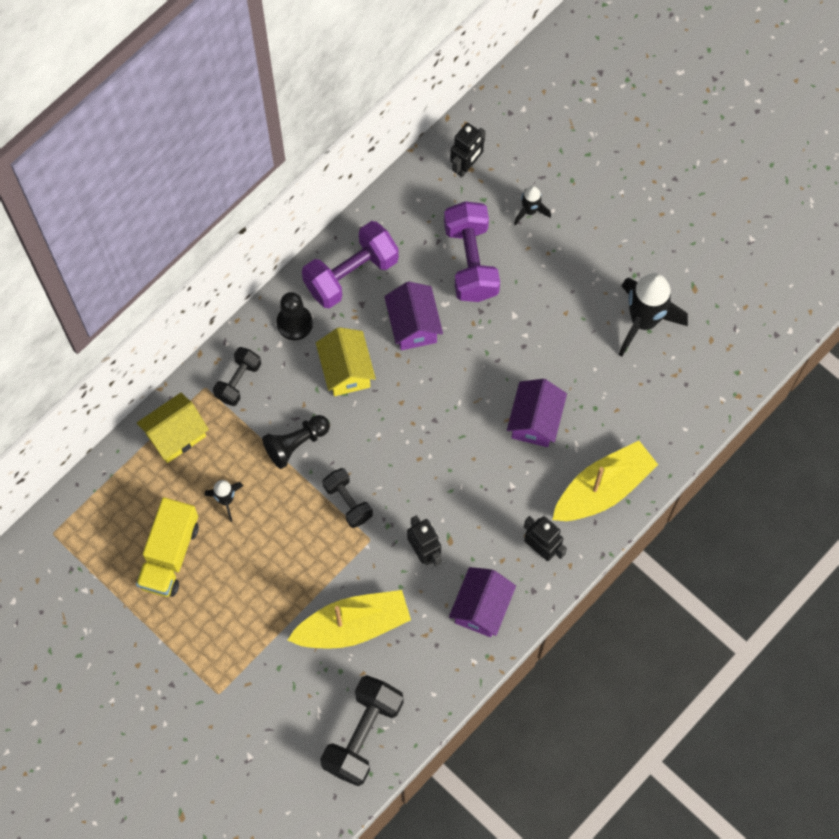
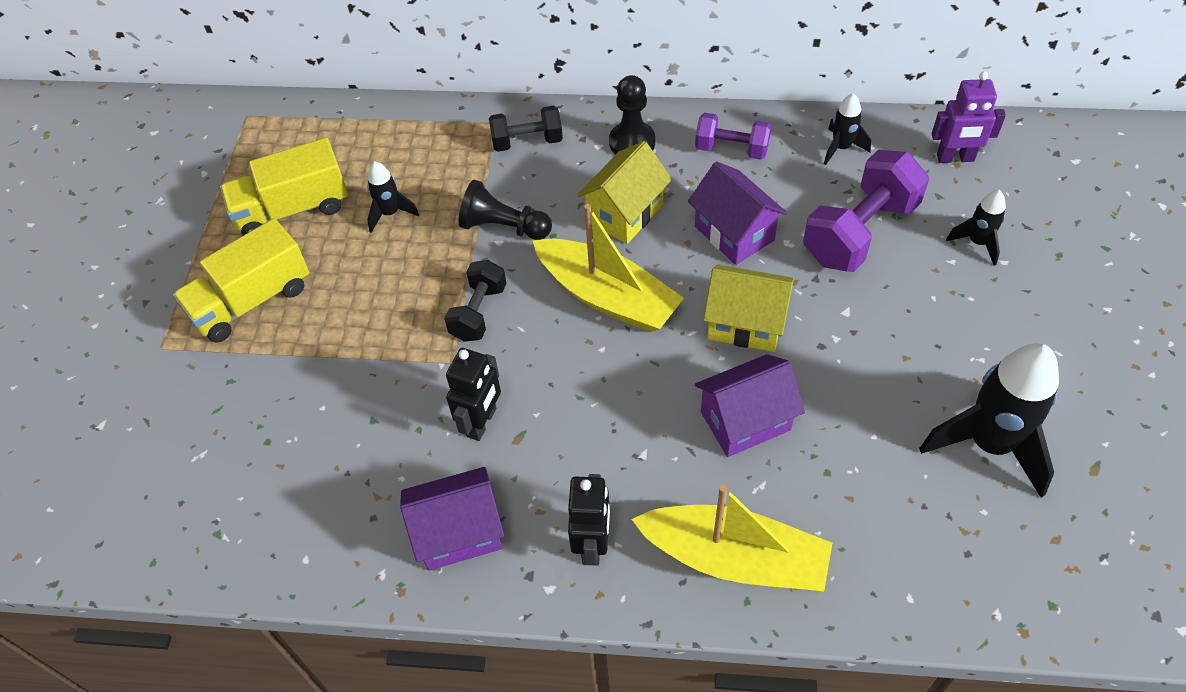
camera: 55 degrees right, 15 degrees down
yellow house [137,393,209,463] -> yellow house moved to [703,265,794,352]
yellow boat [288,590,411,649] -> yellow boat moved to [533,204,684,332]
purple dumbbell [302,221,399,309] -> purple dumbbell [695,113,771,160], size x0.59
black dumbbell [320,675,404,786] -> none
purple house [384,282,443,350] -> purple house turned 75 degrees counterclockwise [688,161,787,265]
black robot [450,123,486,177] -> purple robot [932,71,1006,163]
none -> yellow truck [172,218,309,343]
none -> black rocket [824,93,871,165]

